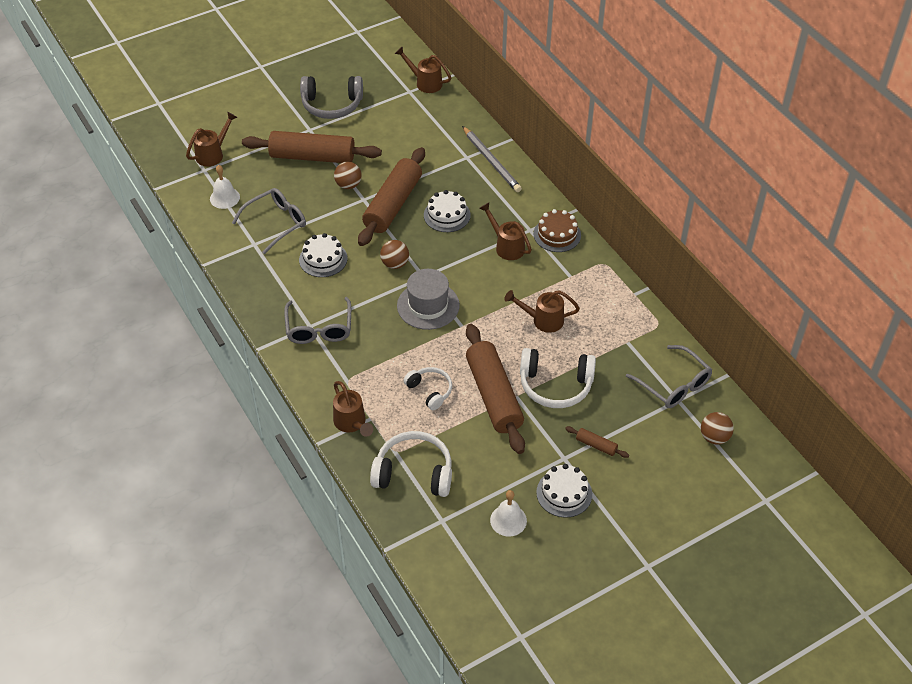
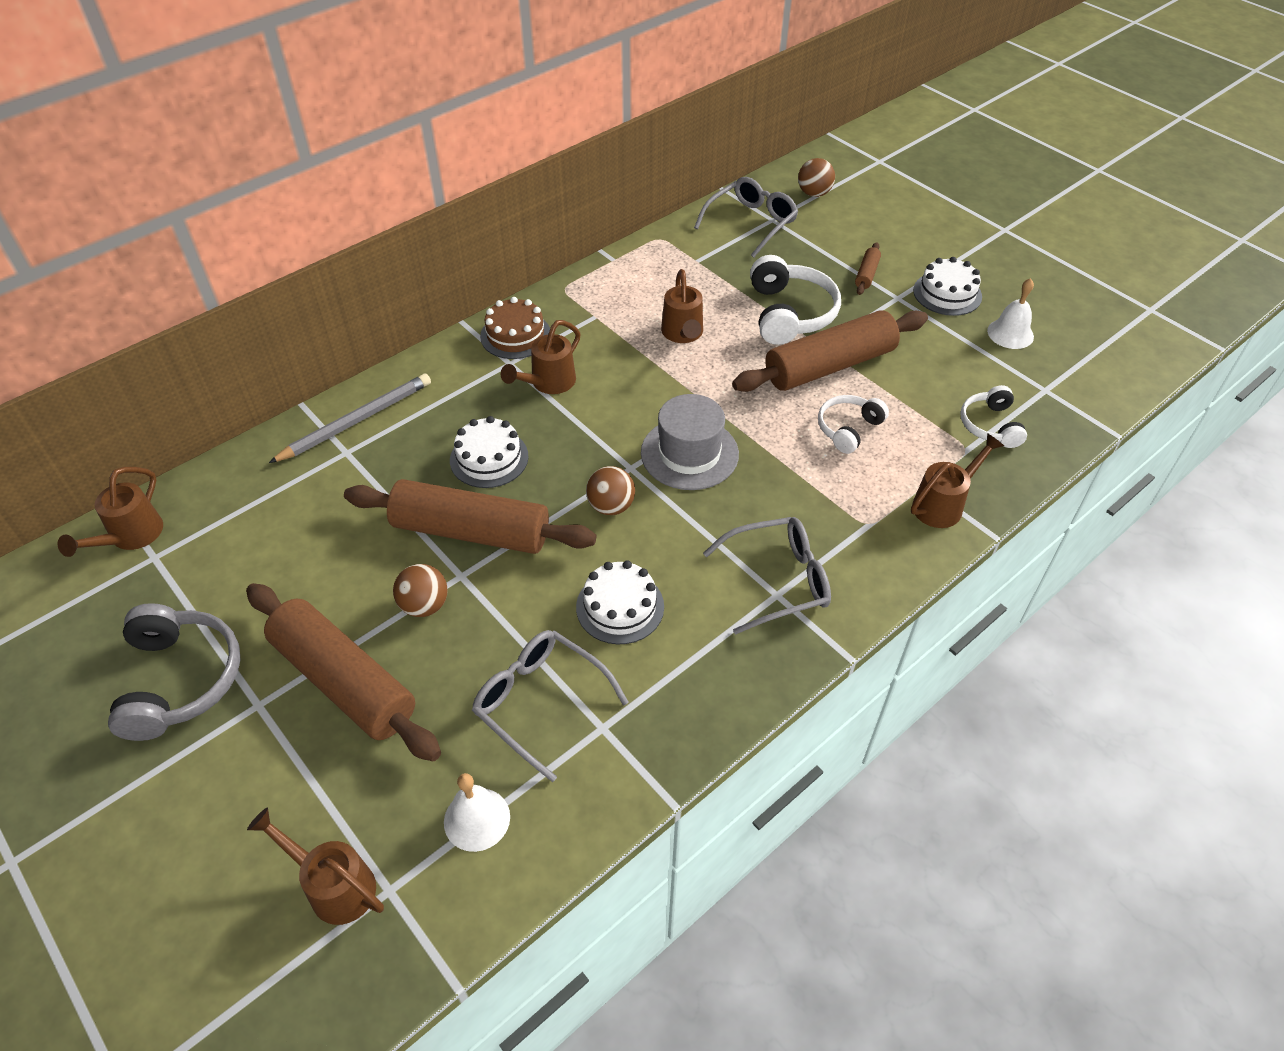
camera: 100 degrees left, 0 degrees up
brown rolling pin [242,131,382,163] -> brown rolling pin turned 45 degrees counterclockwise [246,583,441,762]
white headphones [370,431,452,497] -> white headphones [960,385,1027,448], size x0.61

